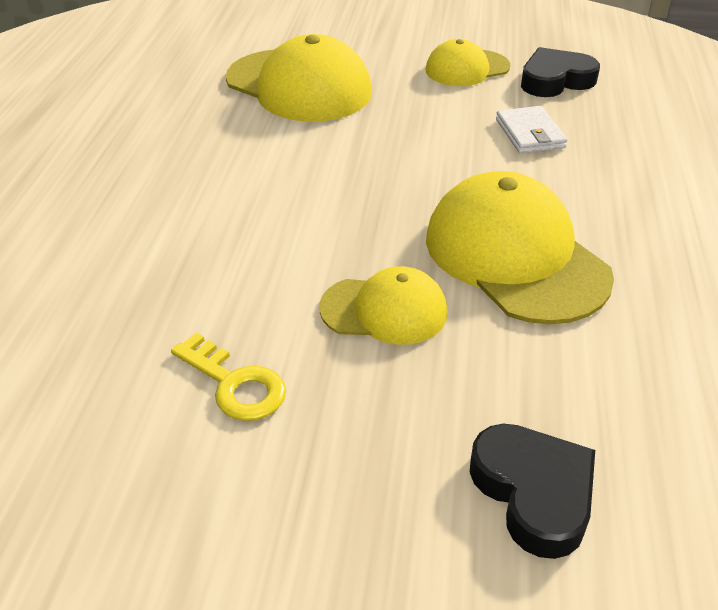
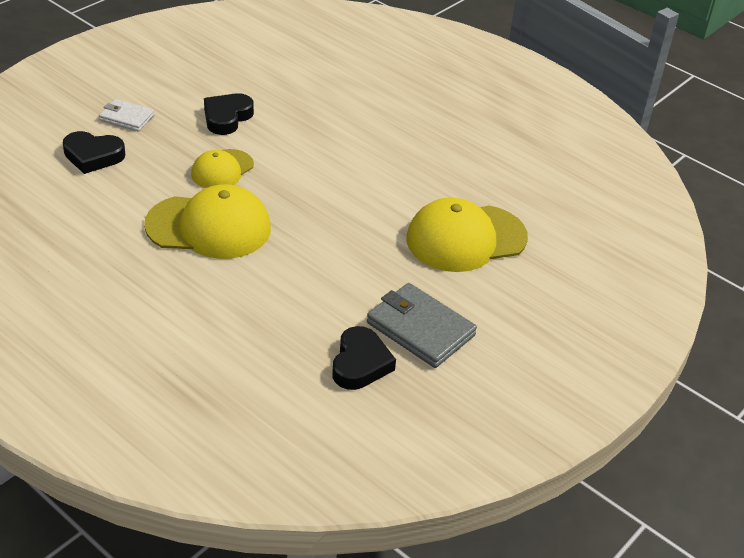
camera: 120 degrees right, 0 degrees up
yellow key [171,333,286,421] -> black heart [204,93,254,135]
yellow cap [425,39,510,86] -> grey wallet [367,283,477,368]
white wallet [496,106,568,154] -> white wallet moved to [99,99,154,131]

